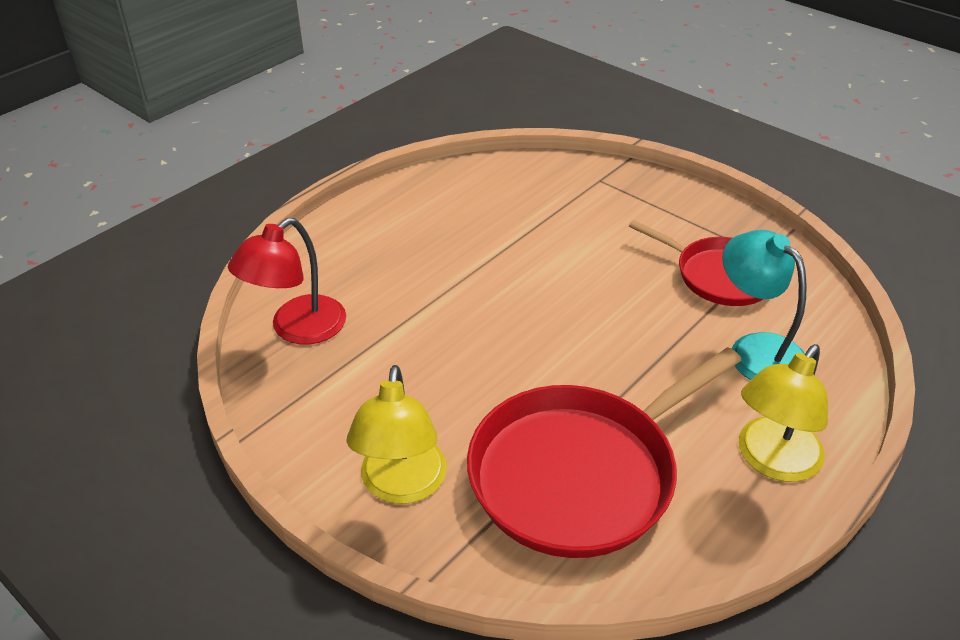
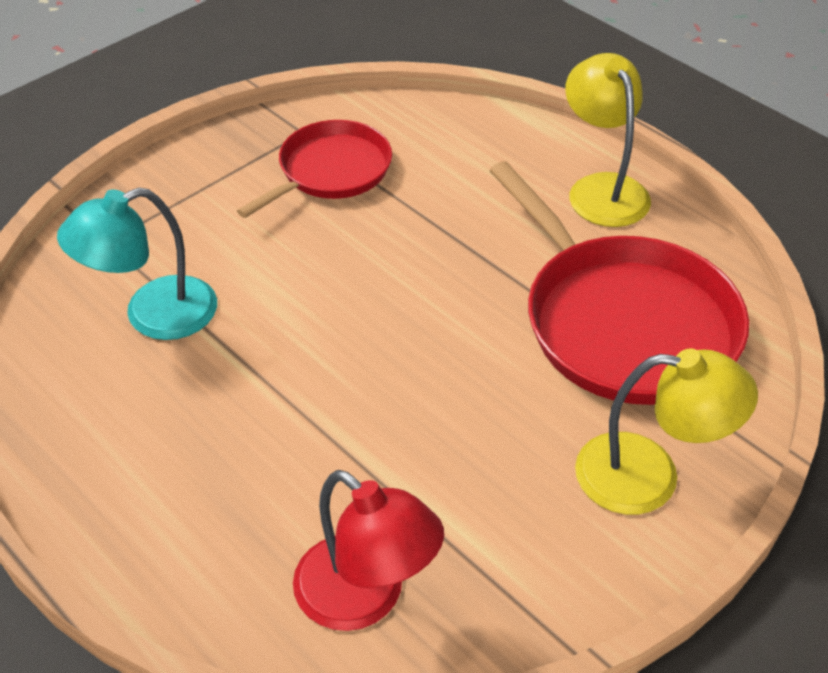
camera: 85 degrees left, 5 degrees up
turquoise lamp [722,230,807,380] -> turquoise lamp moved to [57,188,217,340]
yellow lamp [738,344,828,482] -> yellow lamp turned 150 degrees counterclockwise [565,53,651,227]

